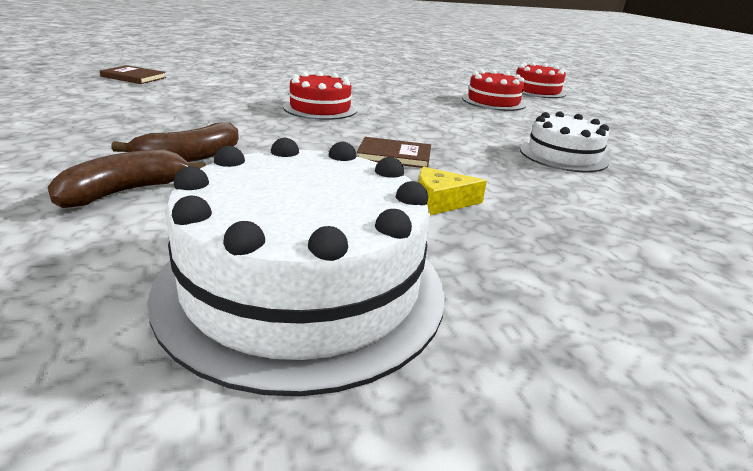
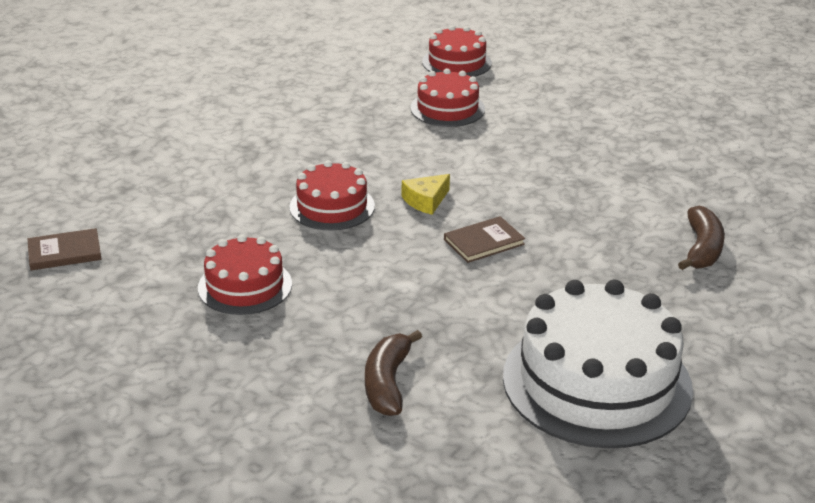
camera: 35 degrees left, 5 degrees up
brown banana [111,122,239,162] -> brown banana moved to [678,206,725,270]
yellow cheese [419,167,487,215] -> yellow cheese moved to [402,174,450,215]
white cake [520,111,609,172] -> none
none -> red cake [198,234,292,315]

